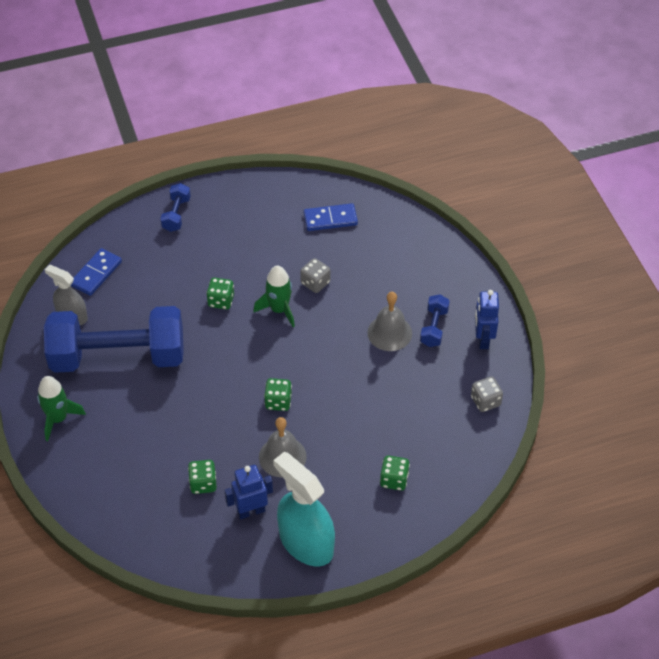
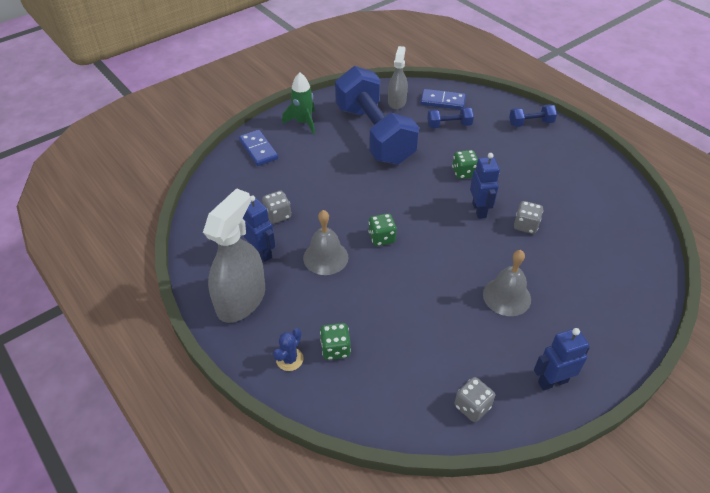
camera: 70 degrees right, 5 degrees down
green dice [188,460,217,494] -> grey dice [262,191,291,224]
green rocket [254,265,295,327] -> blue robot [470,153,500,219]
turquoise spray bottle [273,452,335,566] -> grey spray bottle [203,188,265,323]
blue domino [304,203,358,231] -> blue domino moved to [239,130,278,166]
blue dumbbell [420,295,450,347] -> blue dumbbell moved to [427,107,474,128]
none -> blue cactus [273,328,304,371]

